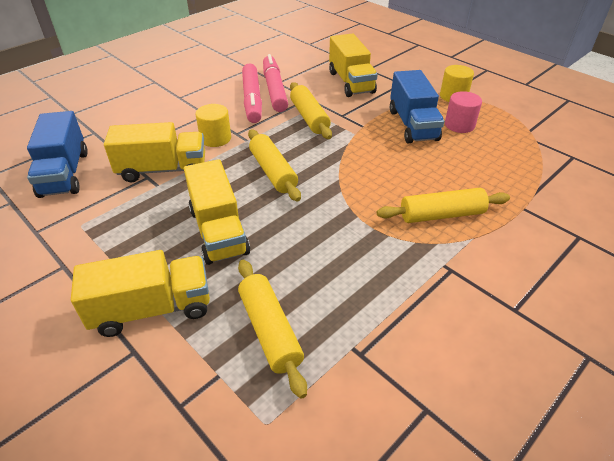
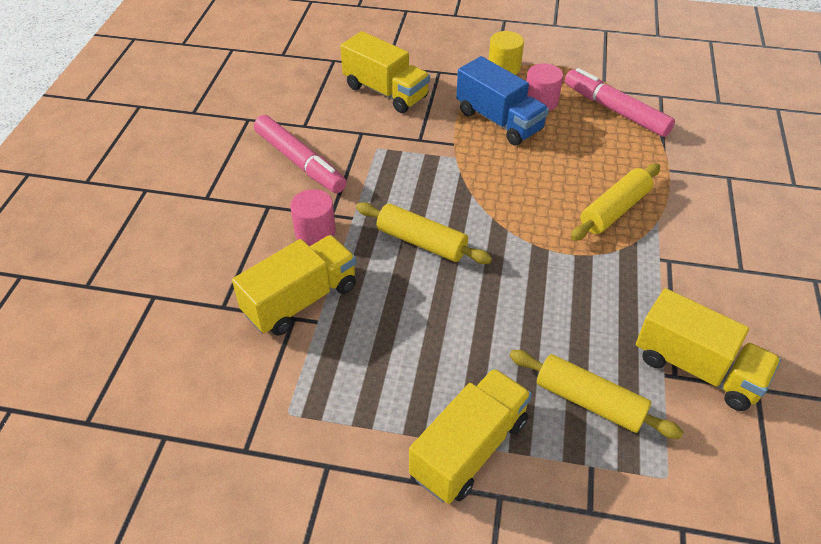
camera: 35 degrees left, 5 degrees up
blue truck [27,111,88,198] -> none
yellow truck [184,159,250,265] -> yellow truck moved to [636,288,781,411]
yellow cylinder [196,104,231,147] -> pink cylinder [290,189,336,246]
pink marker [263,54,288,112] -> pink marker moved to [565,68,675,137]
yellow rolling pin [290,82,332,139] -> none

